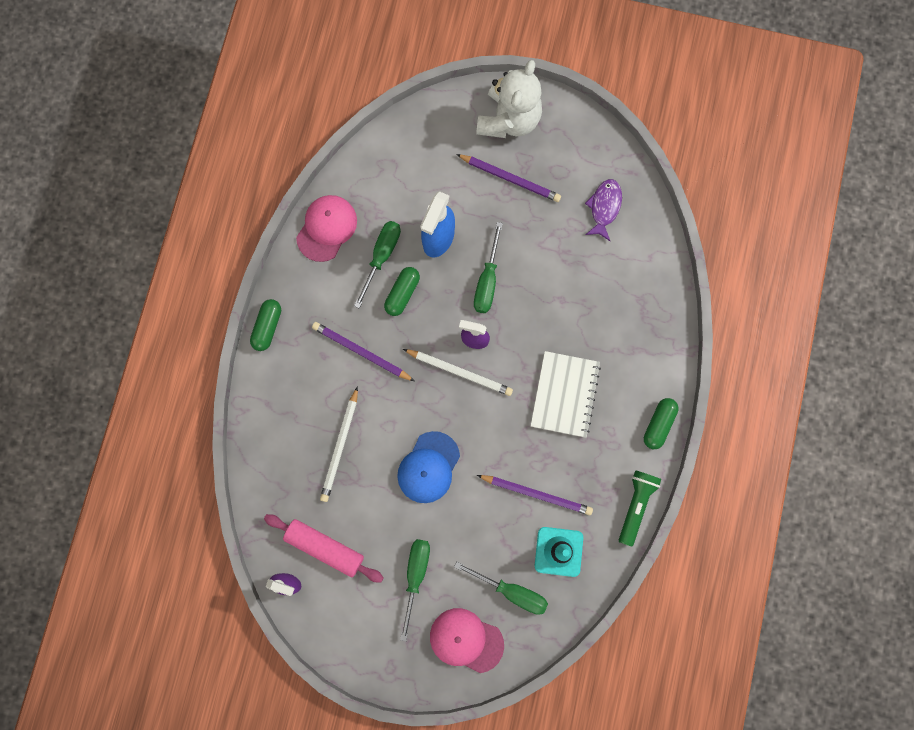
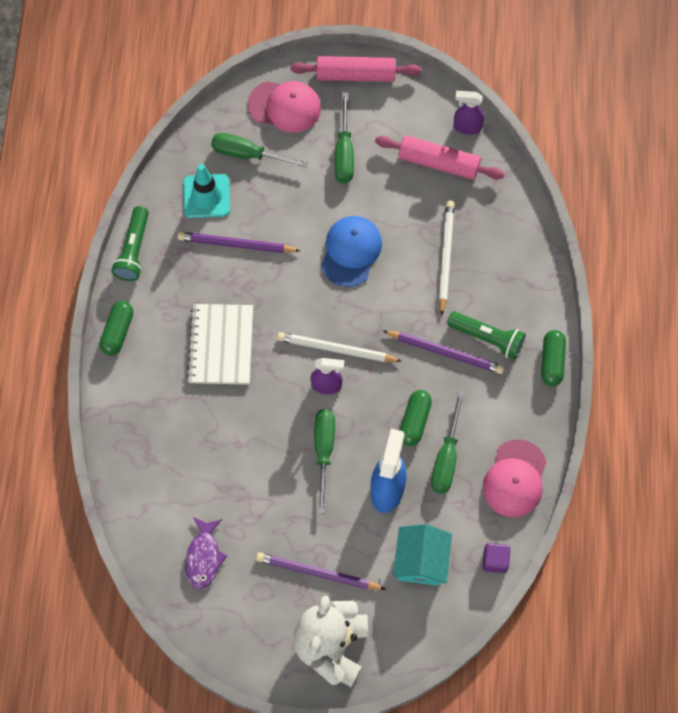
camera: 170 degrees right, 10 degrees down
none -> pink rolling pin [290,56,421,82]
none -> turquoise house [393,524,452,586]
none -> green flashlight [447,311,526,360]
none -> purple cube [482,543,510,573]

